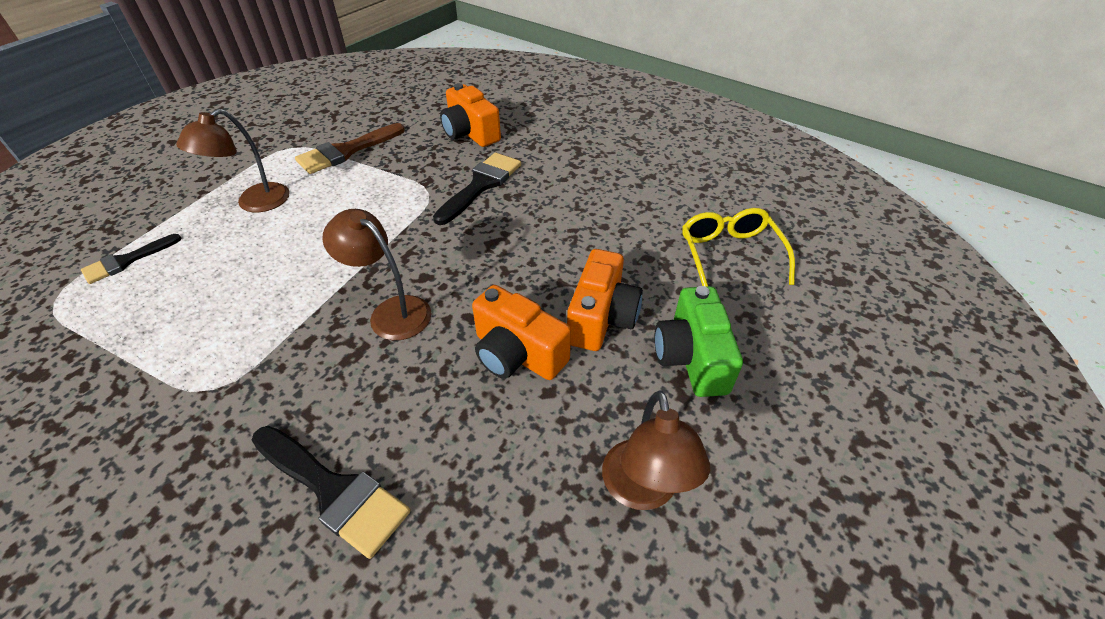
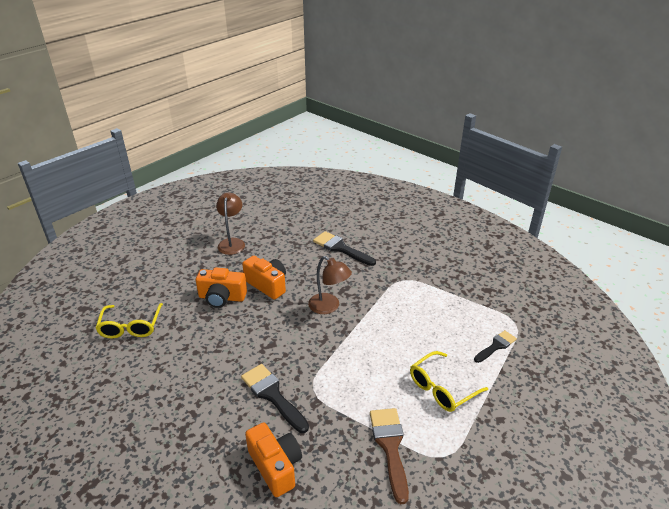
camera: 175 degrees left, 10 degrees down
brown lamp [176,109,290,212] -> yellow glasses [410,351,488,412]
brown brush [295,123,405,174] -> brown brush turned 60 degrees counterclockwise [370,408,409,504]
black brush [433,153,521,225] -> black brush turned 105 degrees clockwise [241,364,309,433]
orange camera [567,249,643,351] -> orange camera turned 105 degrees counterclockwise [196,268,247,308]
green camera [654,286,743,397] -> none

